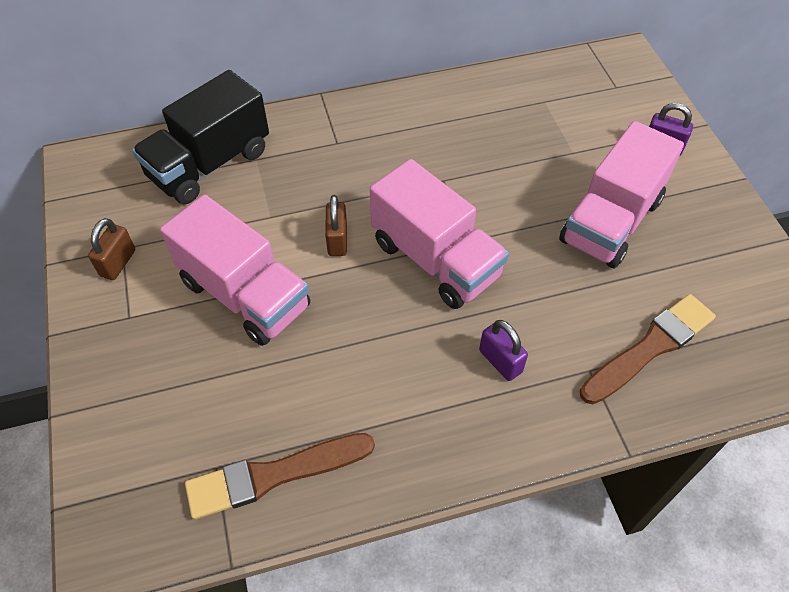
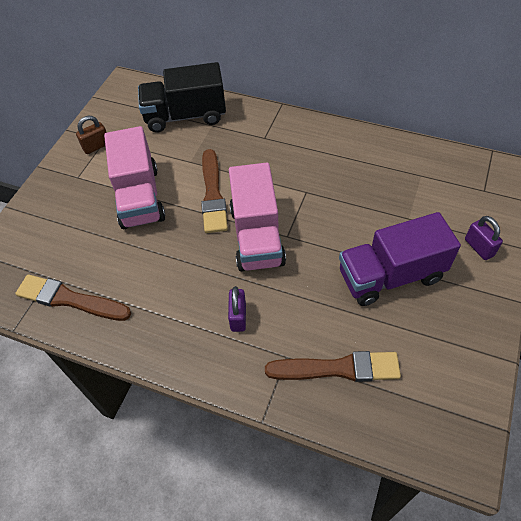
camera: 40 degrees right, 0 degrees up
brown padlock [325,195,347,256] -> brown brush [201,149,228,233]
pink truck [559,121,684,269] -> purple truck [339,212,461,306]

